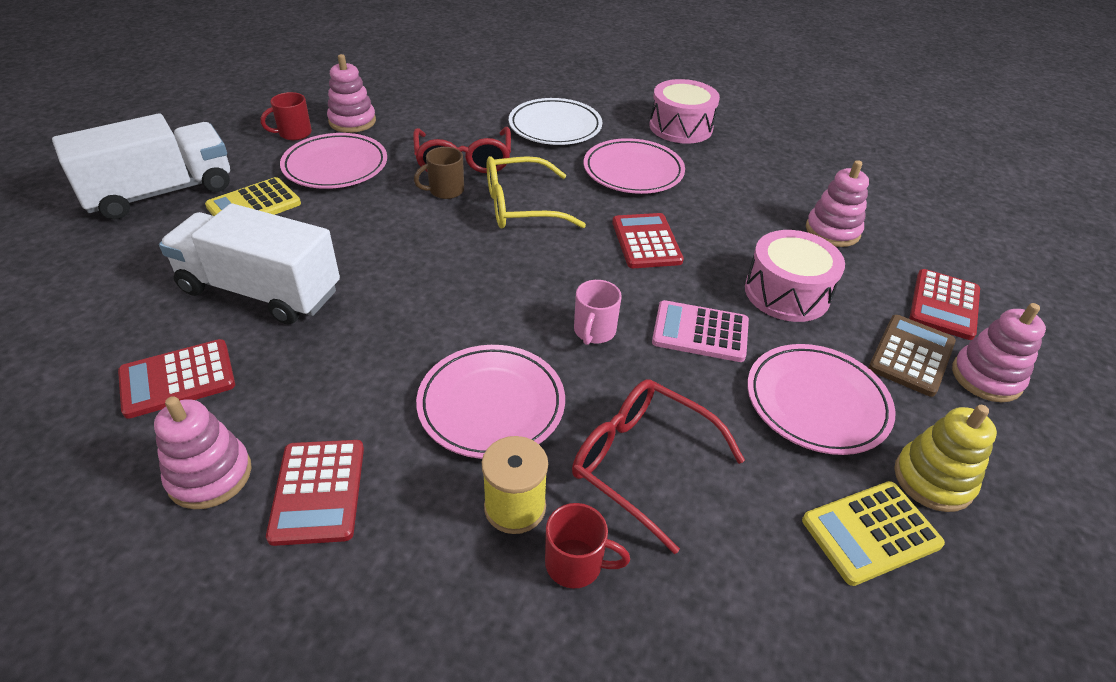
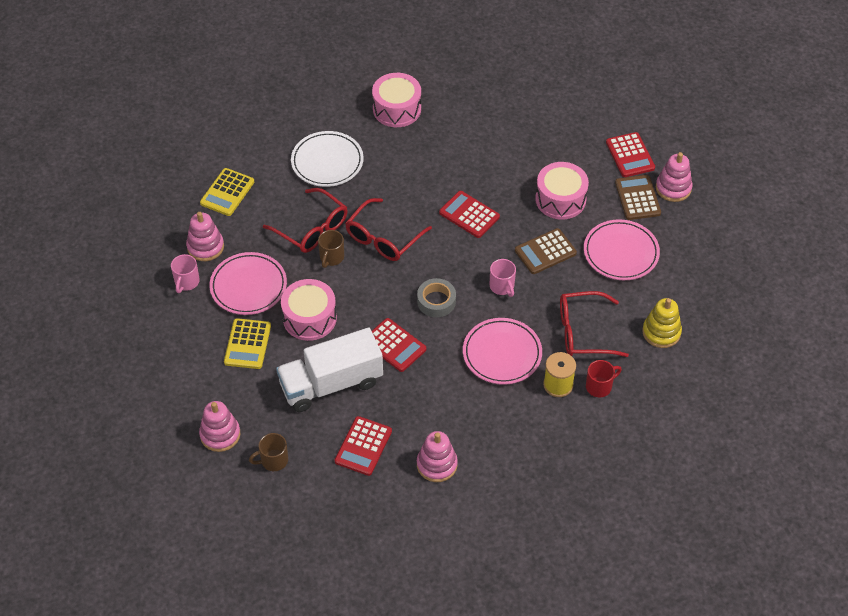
camera: 40 degrees left, 10 degrees up
white truck [52,113,230,219] -> none
red mug [261,92,312,140] -> pink mug [171,254,200,293]
red calculator [266,440,364,546] -> red calculator moved to [372,318,426,372]
yellow glasses [487,156,586,228] -> red glasses [345,198,432,261]
pink plate [584,138,685,194] -> none
pink calculator [652,300,749,362] -> brown calculator [515,228,577,274]
yellow calculator [802,481,945,586] -> yellow calculator moved to [200,168,254,216]
pink stacking toy [806,160,869,247] -> pink stacking toy moved to [199,401,240,452]
yellow stacking toy [894,405,997,512] -> yellow stacking toy moved to [642,298,682,348]
none -> brown mug [249,433,288,471]
none -> pink drum [281,279,337,341]
none -> grey tape [417,278,456,317]

